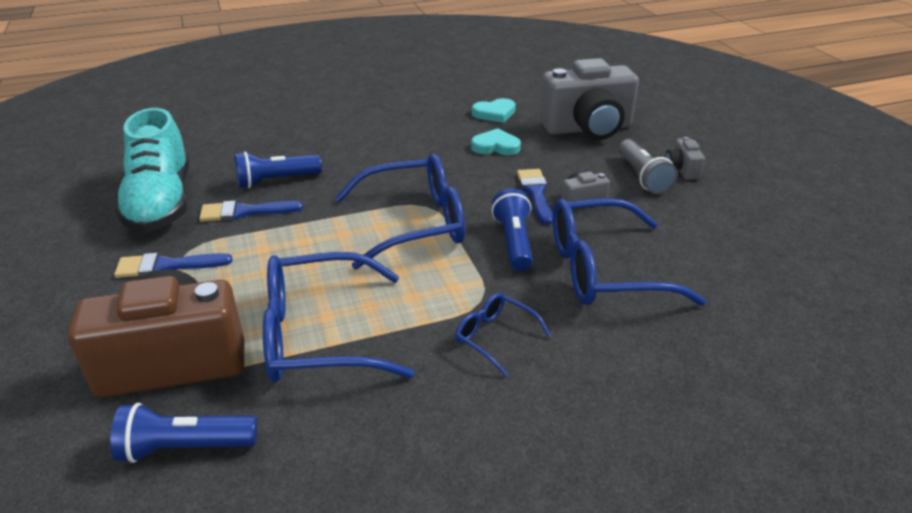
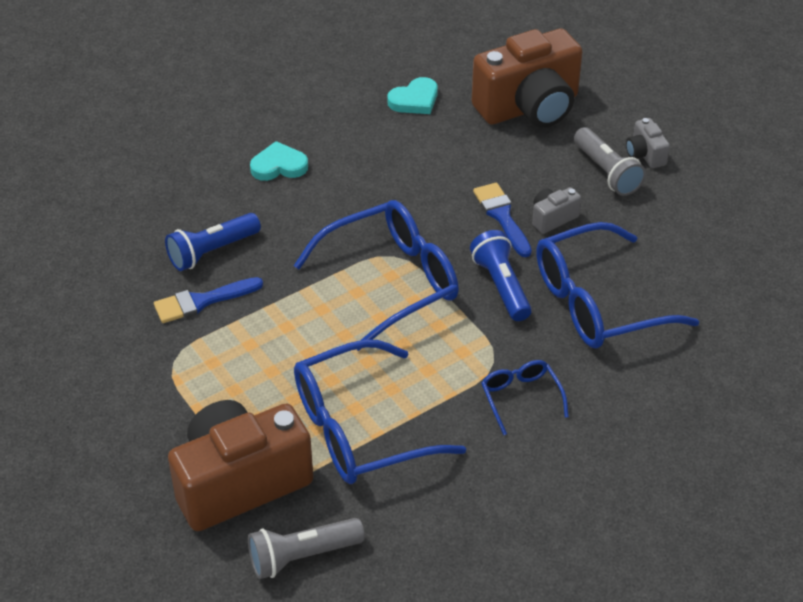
camera: 15 degrees left, 10 degrees up
blue flashlight [111,403,257,463] -> grey flashlight [248,518,365,579]
blue brush [114,253,233,278] -> none
turquoise shoe [115,108,189,233] -> none
blue glasses [455,293,551,377] -> blue glasses turned 45 degrees clockwise [481,360,569,435]
turquoise heart [471,128,521,155] -> turquoise heart moved to [250,141,308,181]
grey camera [540,58,639,140] -> brown camera [472,29,583,128]

